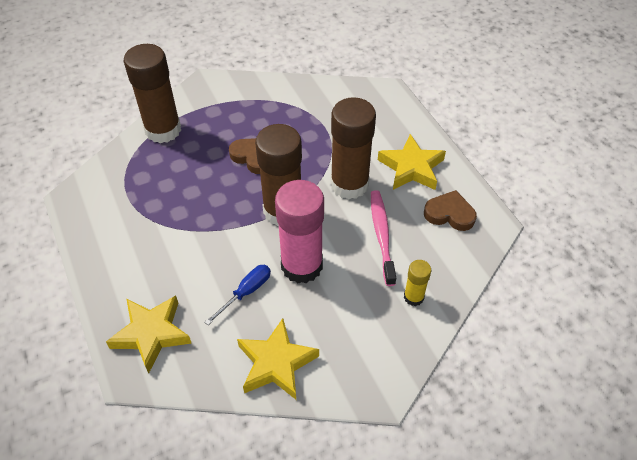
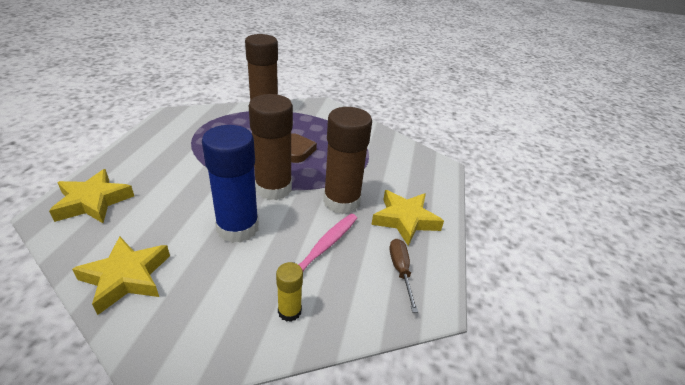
camera: 35 degrees right, 15 degrees down
blue screwdriver [205,265,271,325] -> none
pink glue stick [275,180,324,283] -> blue glue stick [202,125,259,243]
brown heart [424,190,477,231] -> brown screwdriver [390,239,418,313]

